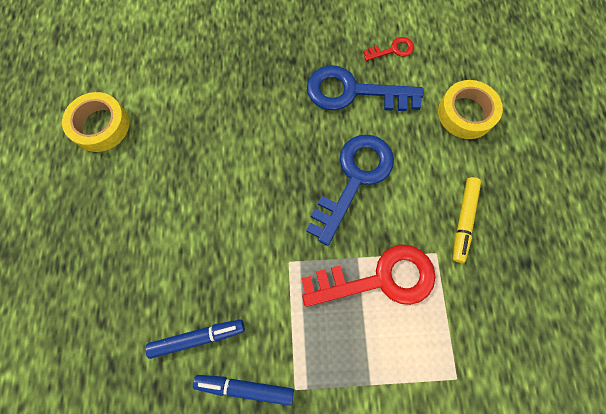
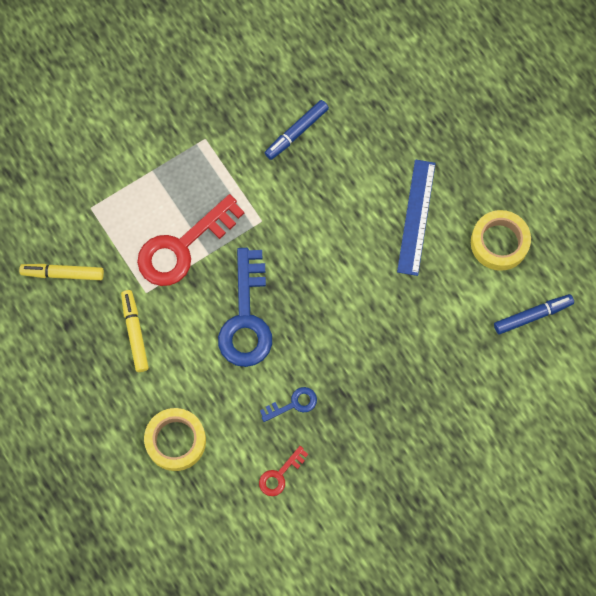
camera: 150 degrees right, 0 degrees up
blue marker [193,375,294,406] -> blue marker moved to [494,294,574,335]
blue key [307,65,424,111] -> blue key [260,387,317,422], size x0.47
none -> yellow marker [19,264,104,280]
none -> blue ruler [397,160,436,276]

